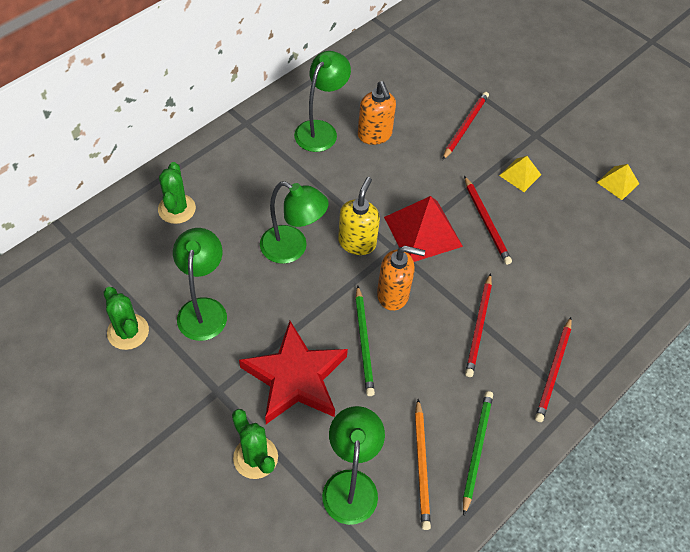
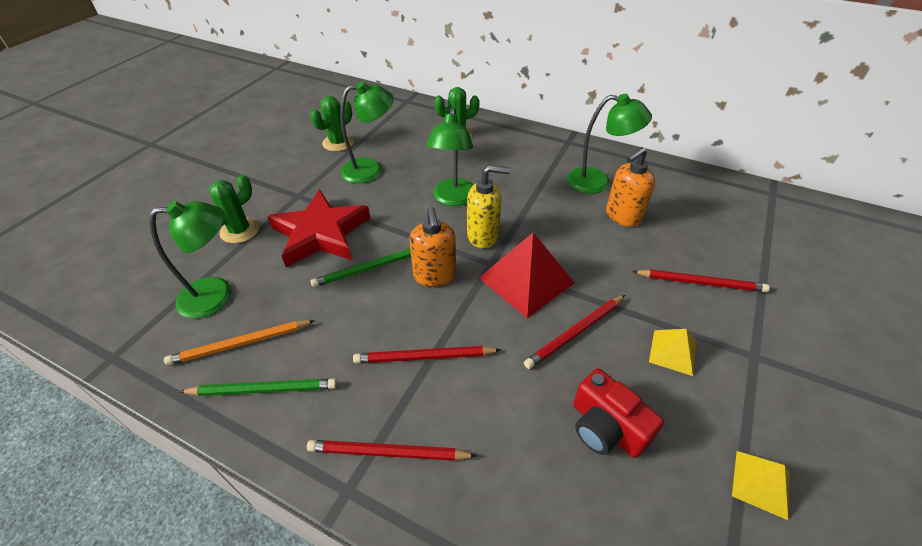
camera: 75 degrees right, 10 degrees down
none -> red camera [573,369,664,458]

